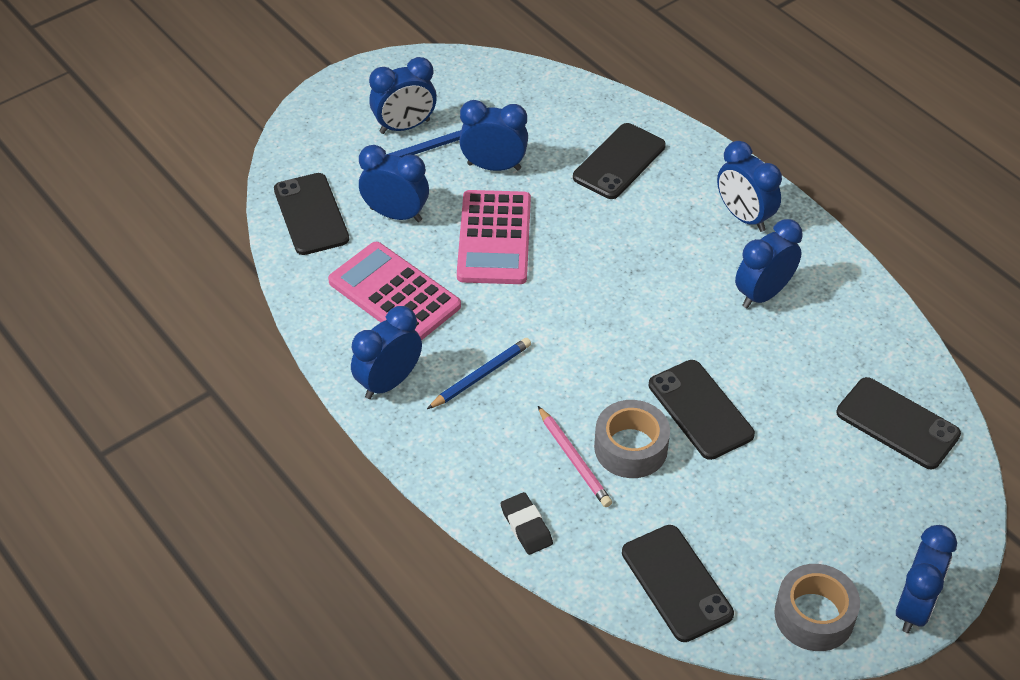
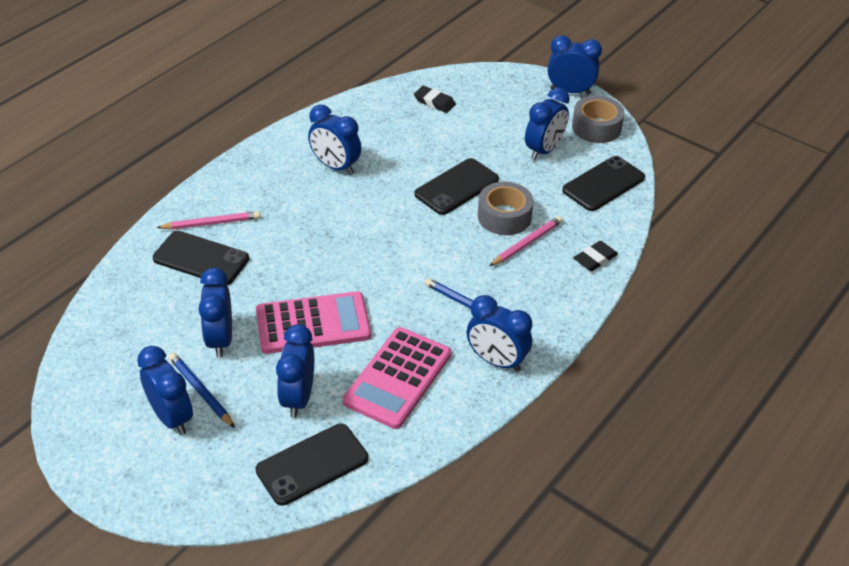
camera: 105 degrees left, 5 degrees down
blue clock [717,141,782,232] -> blue clock moved to [525,88,570,160]
black phone [837,377,961,469] -> black eraser [414,86,456,113]
none -> pink pencil [156,211,261,230]

